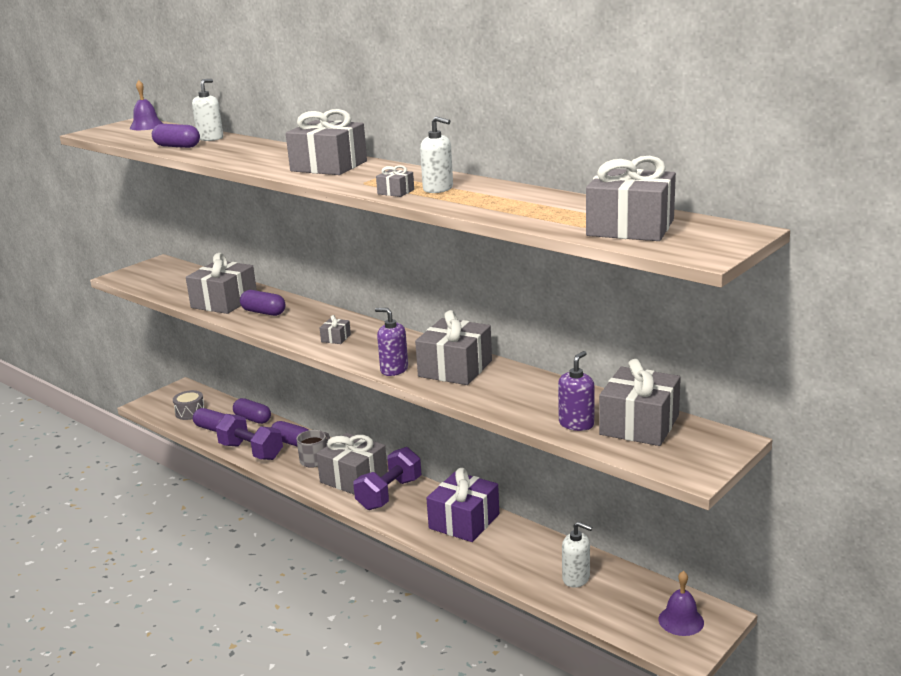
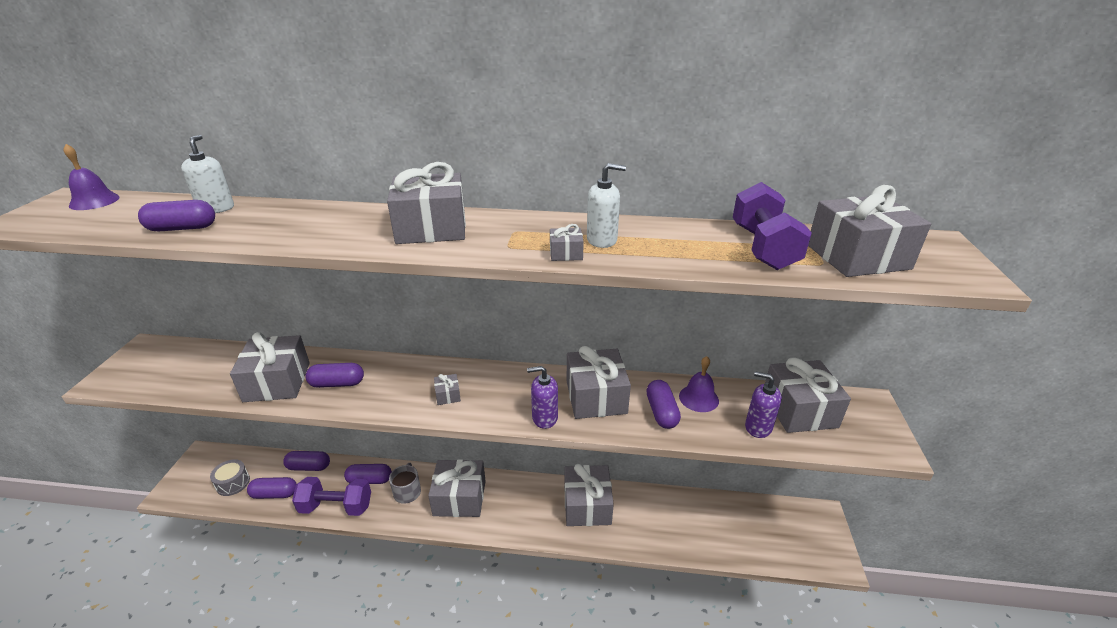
camera: 35 degrees left, 10 degrees up
purple dumbbell [353,447,421,510] -> purple dumbbell moved to [733,182,812,270]
purple gift [426,468,499,542] -> grey gift [564,464,614,526]
purple soap dispenser [558,351,594,431] -> purple soap dispenser turned 60 degrees counterclockwise [745,371,782,438]
white soap dispenser [562,522,592,588] -> none
purple bell [659,571,704,636] -> purple bell moved to [679,356,719,412]
none -> purple capsule [646,380,681,429]

